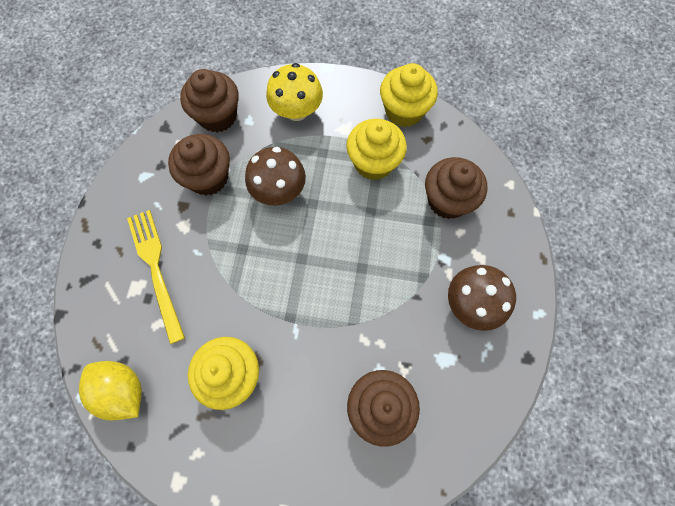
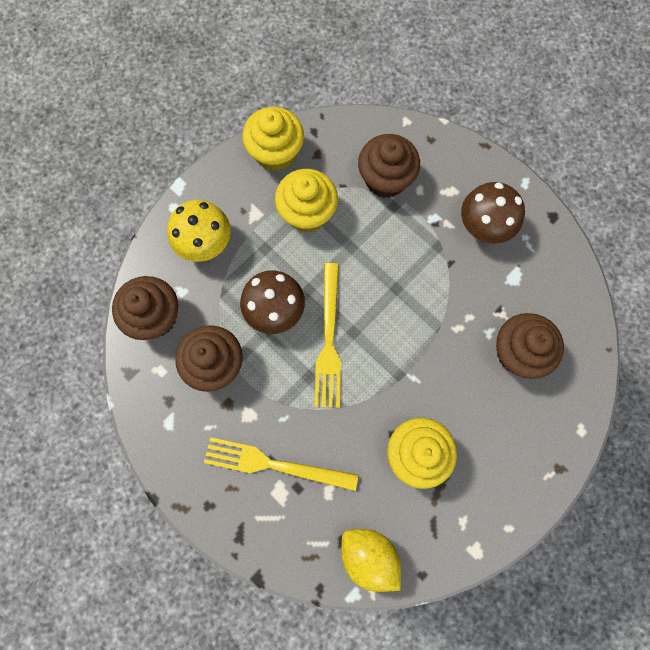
camera: 55 degrees left, 5 degrees up
yellow lemon [79,361,142,420] -> yellow lemon turned 60 degrees clockwise [341,529,401,592]
none -> yellow fork [315,263,341,408]

